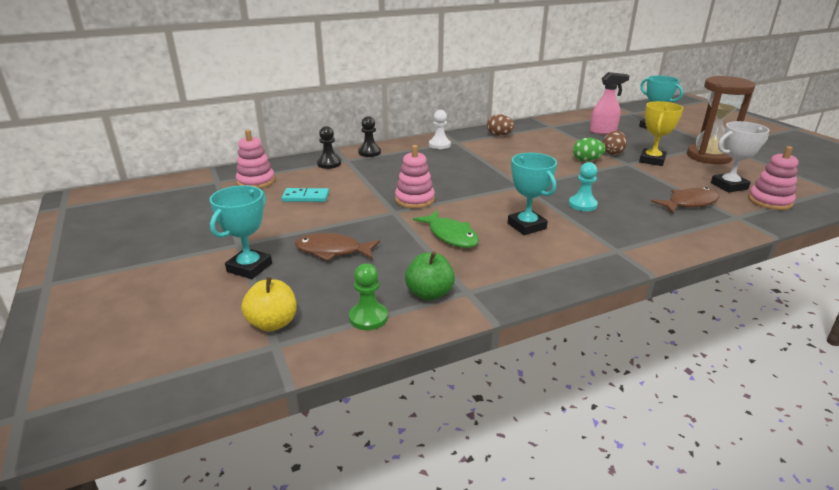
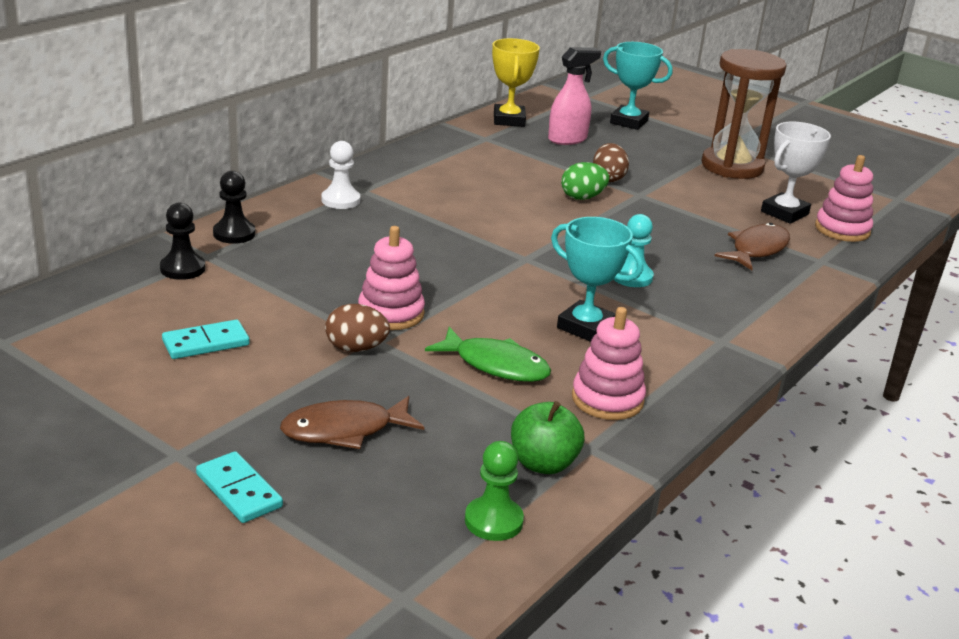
camera: 30 degrees left, 0 degrees up
turquoise trophy [210,185,272,279] -> turquoise domino [196,451,283,523]
pink stacking toy [236,130,275,188] -> pink stacking toy moved to [572,307,646,420]
yellow apple [241,277,297,332] -> none
brown egg [487,114,514,136] -> brown egg moved to [325,304,390,352]
yellow trophy [639,101,683,166] -> yellow trophy moved to [492,38,540,127]

